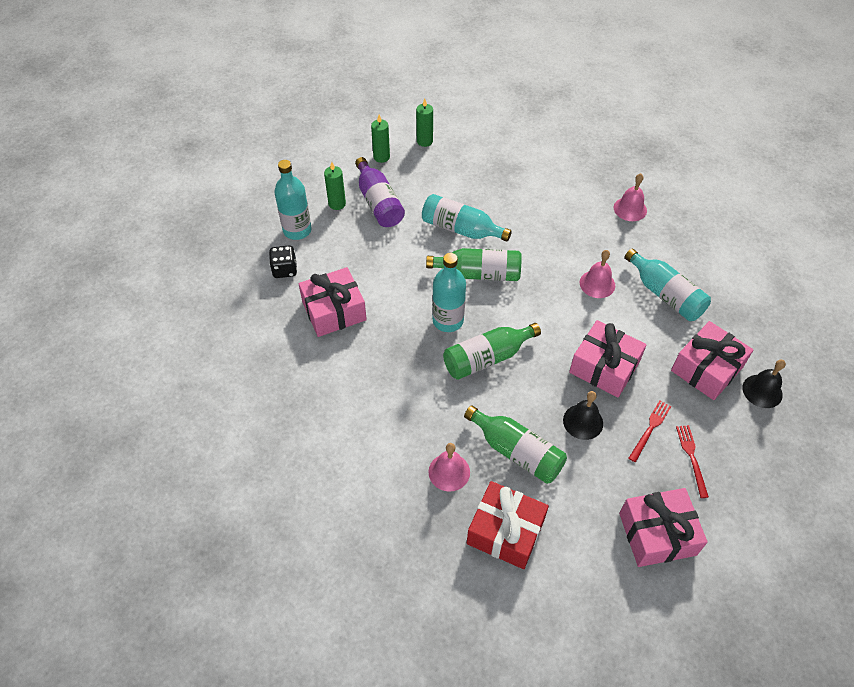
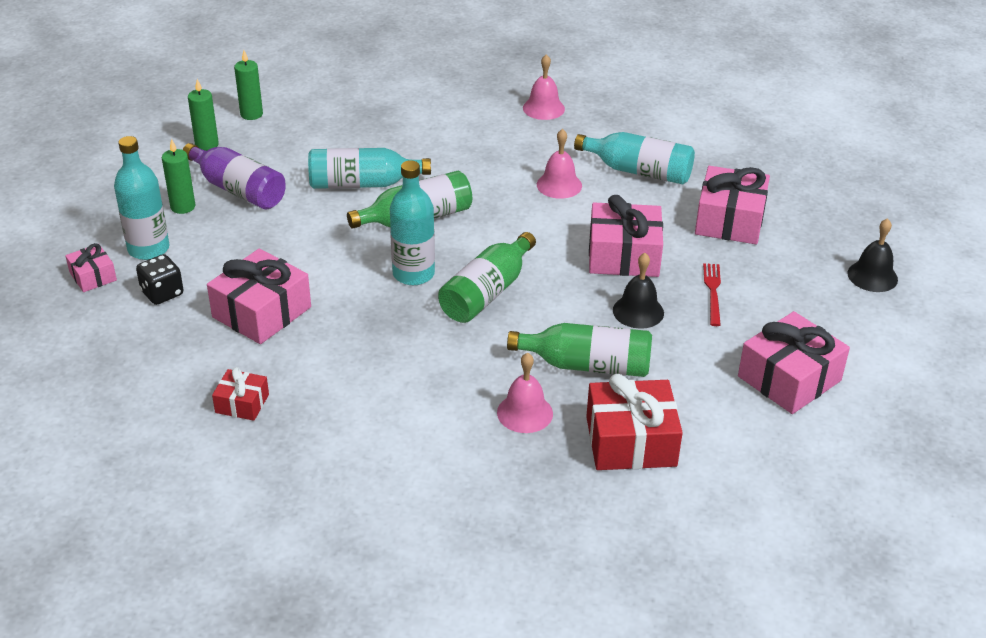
camera: 30 degrees left, 15 degrees down
red fork [676,425,709,498] -> none
black bell [743,360,786,408] -> black bell moved to [847,218,898,292]
none -> pink gift [65,243,117,292]
none -> red gift [212,367,269,421]

